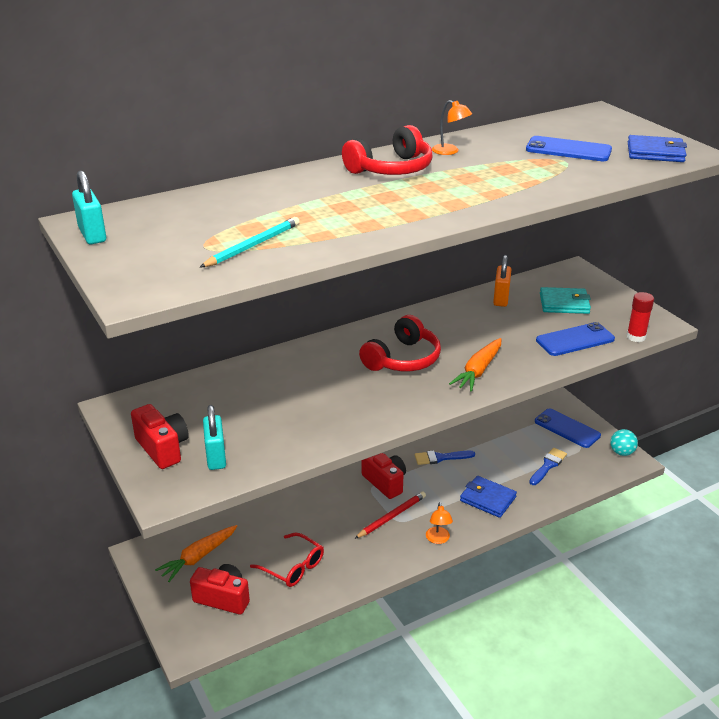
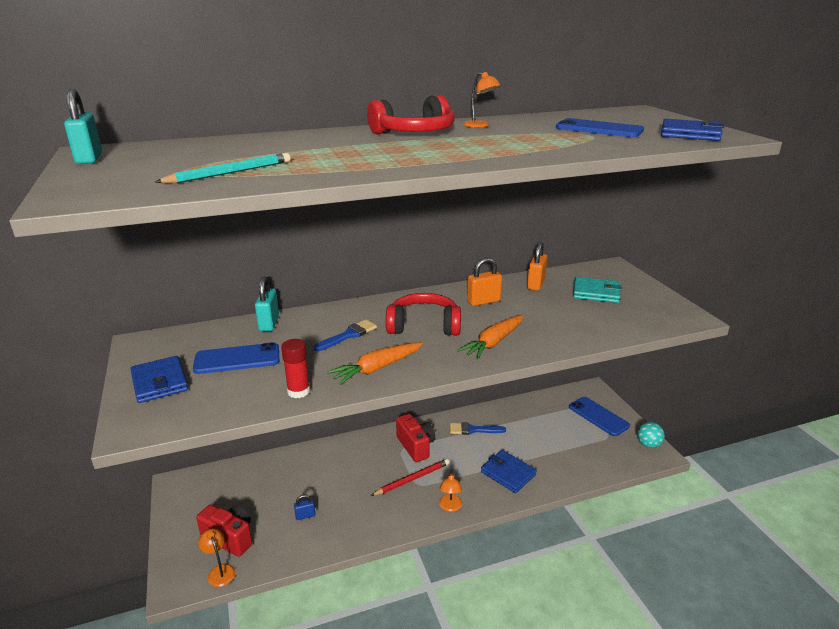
camera: 10 degrees right, 5 degrees down
red camera [131,404,189,469] -> blue wallet [130,356,188,403]
orange carrot [155,525,237,582] -> orange carrot moved to [327,342,423,385]
turquoise padlock [203,405,226,470] -> turquoise padlock moved to [255,276,279,331]
red glasses [250,533,324,587] -> blue padlock [294,494,315,520]
red headphones [359,315,441,371] -> red headphones turned 135 degrees counterclockwise [386,293,461,336]
blue brush [529,448,567,485] -> blue brush moved to [314,319,377,351]
blue phone [536,322,615,356] -> blue phone moved to [193,342,279,374]
red glue stick [627,292,654,342] -> red glue stick moved to [281,339,310,398]
none -> orange lamp [198,528,235,587]
none -> orange padlock [467,257,502,306]

